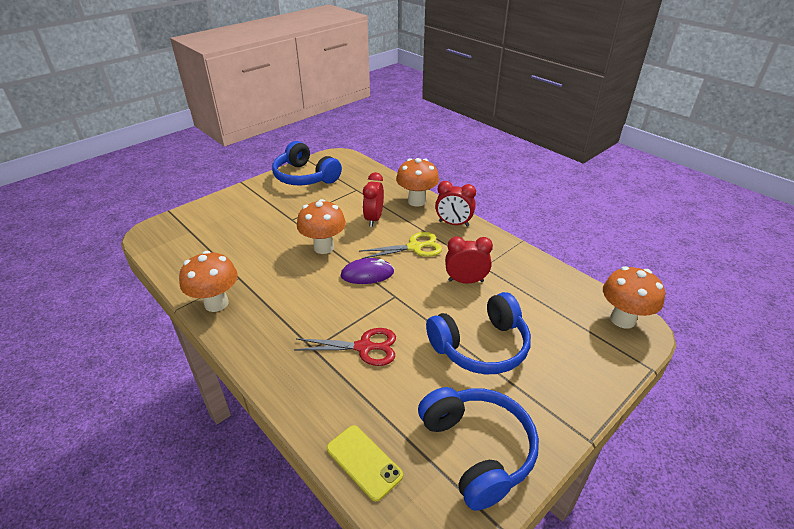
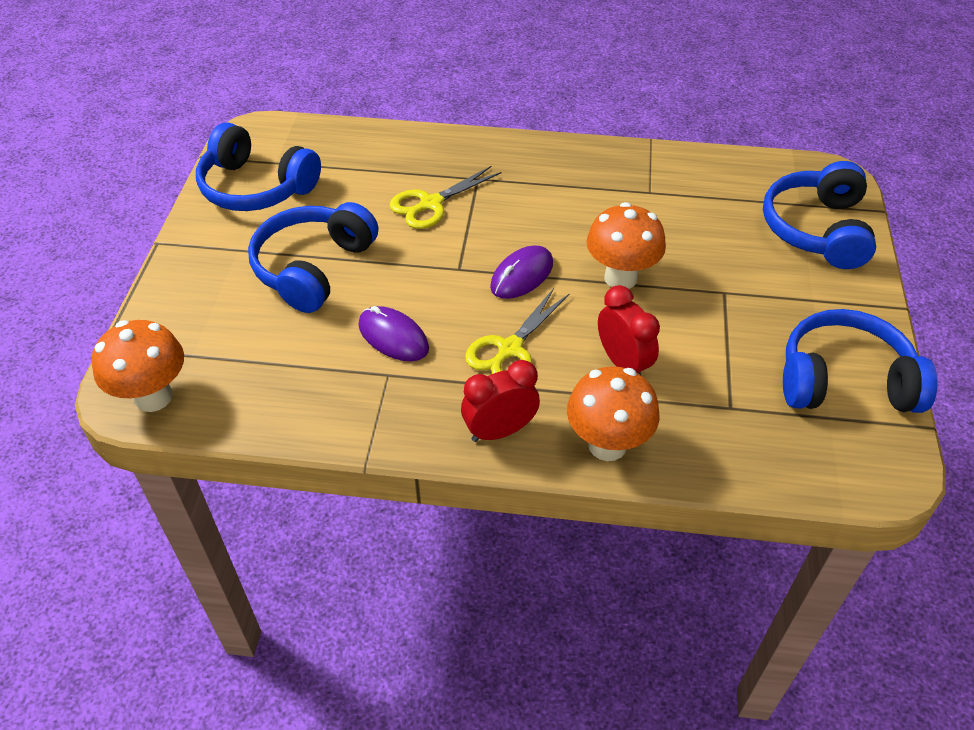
camera: 140 degrees right, 10 degrees up
orange mushroom [179,251,238,312] -> none
red scissors [294,328,396,366] -> yellow scissors [389,166,501,229]
yellow phone [327,425,403,501] -> none
red clock [445,236,493,283] -> purple mouse [359,306,429,361]
none -> blue headphones [763,161,876,269]

